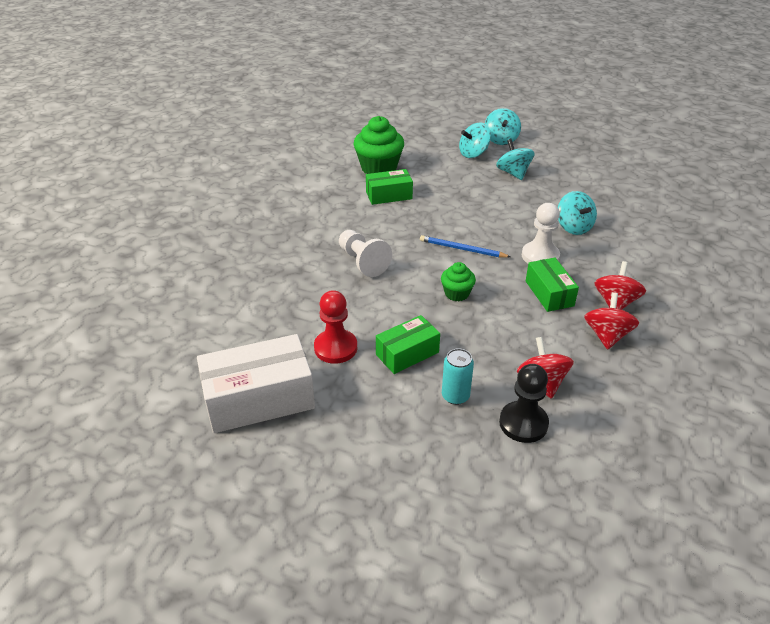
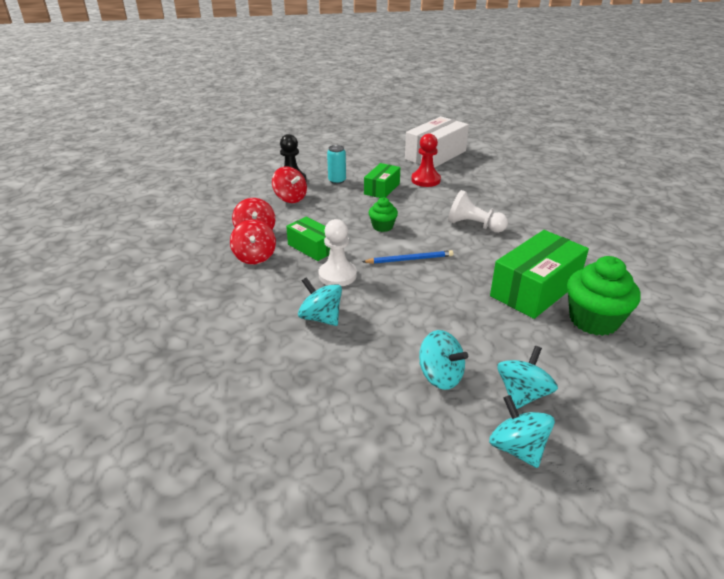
camera: 150 degrees right, 5 degrees down
green box [366,169,413,205] -> green box [490,230,589,319], size x1.71

